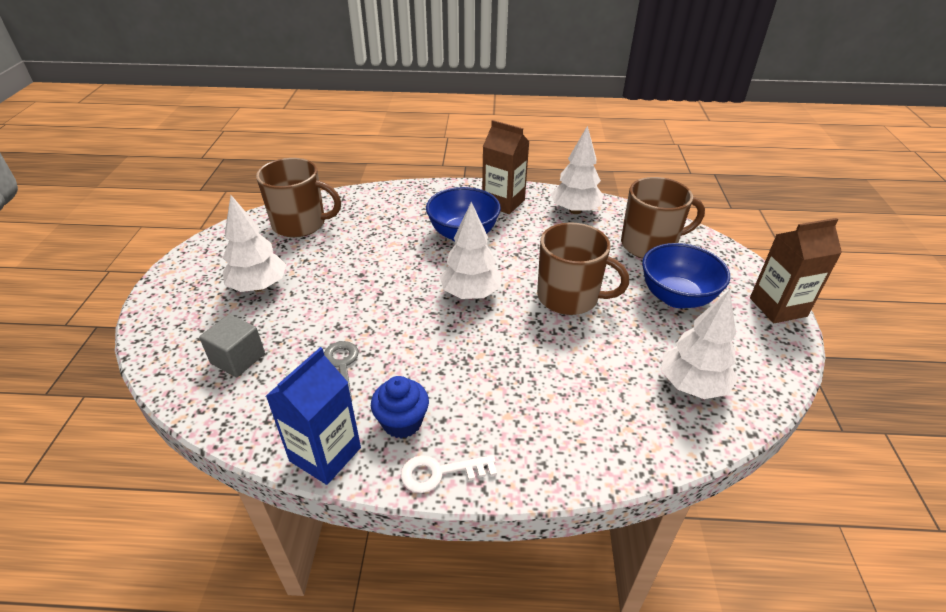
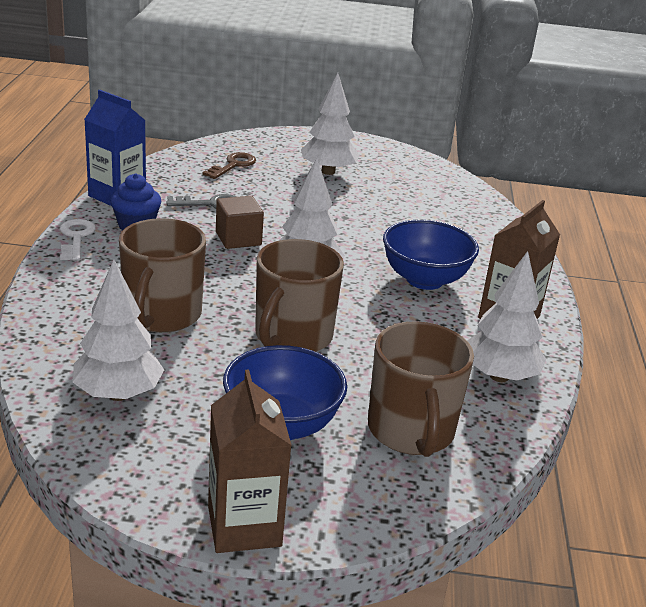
camera: 90 degrees right, 10 degrees down
grey cube [199,314,265,377] -> brown key [202,152,256,179]
brown mug [256,158,341,238] -> brown mug moved to [119,218,206,333]
none -> brown cube [216,196,264,249]

